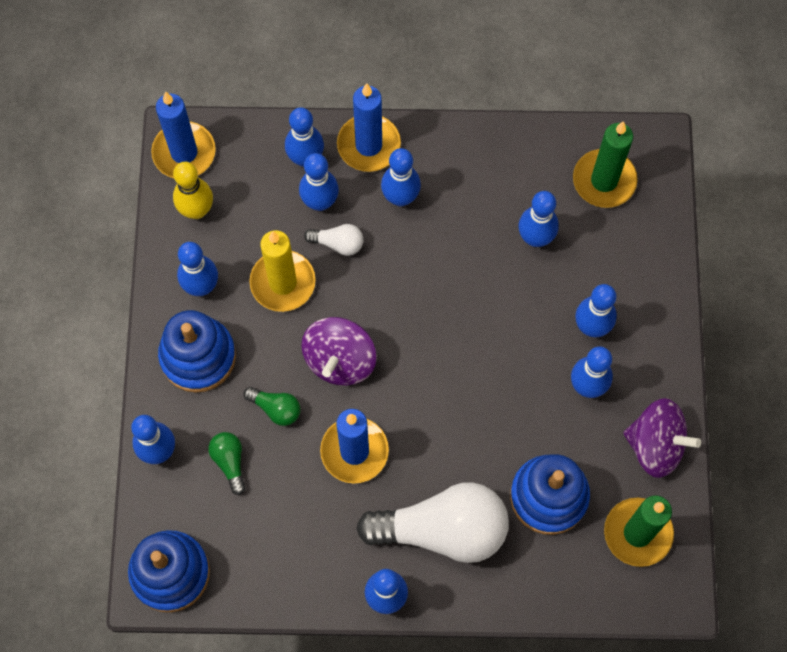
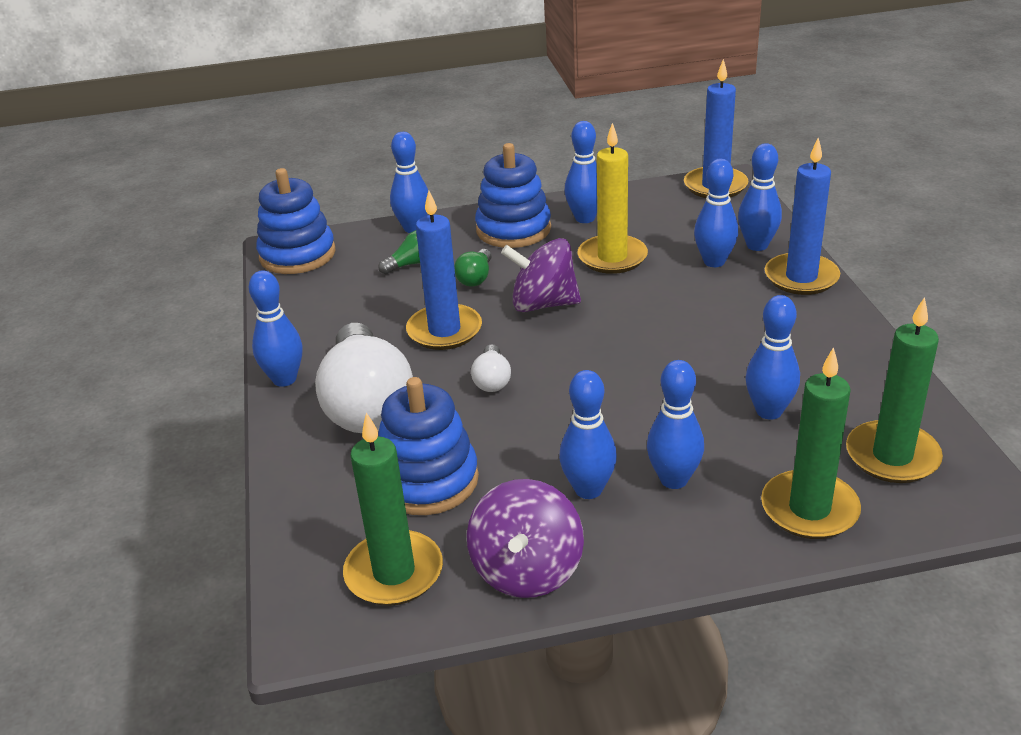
camera: 80 degrees right, 35 degrees down
yellow bowling pin [173,162,213,219] -> none
white light bulb [304,224,363,256] -> white light bulb moved to [471,344,511,392]
blue bowling pin [381,148,421,206] -> none
none -> green candle [761,347,861,539]

